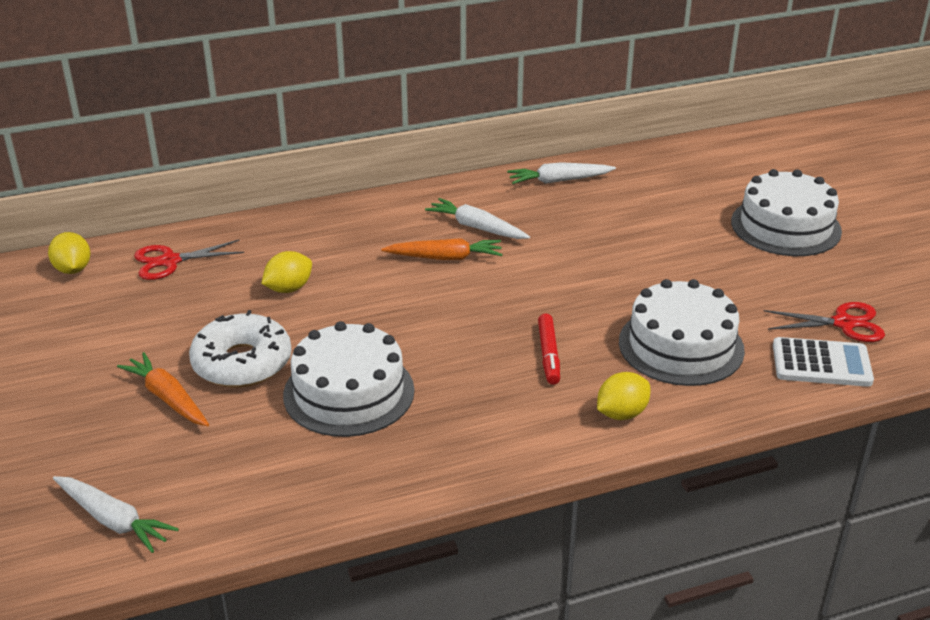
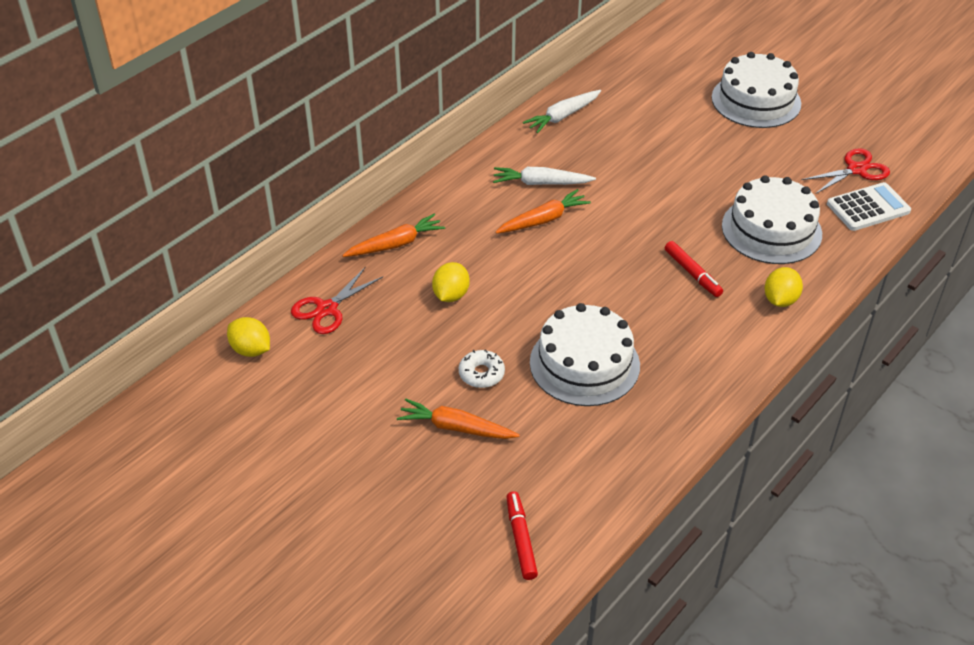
camera: 30 degrees left, 10 degrees up
white carrot [53,476,179,553] -> red marker [507,491,538,580]
white donut [189,310,292,387] -> white donut [459,350,505,388], size x0.53
none -> orange carrot [342,214,445,257]

